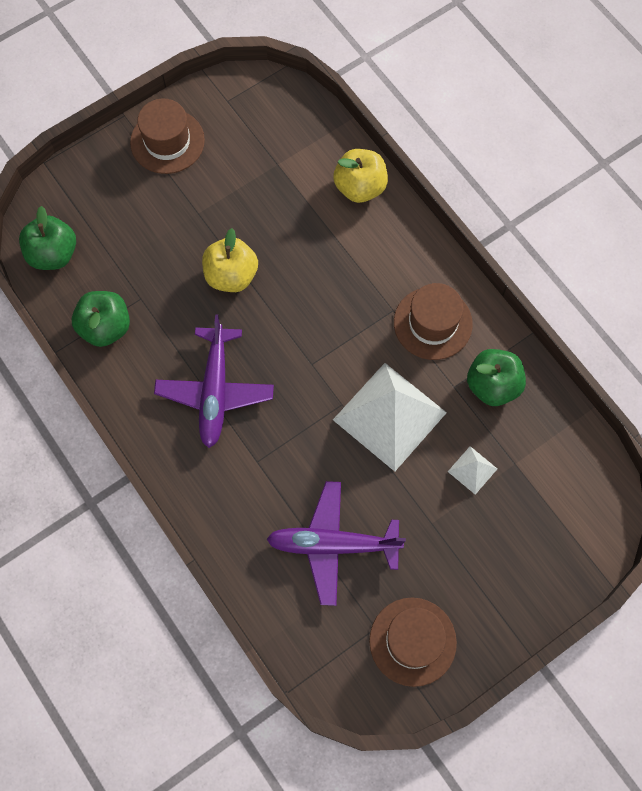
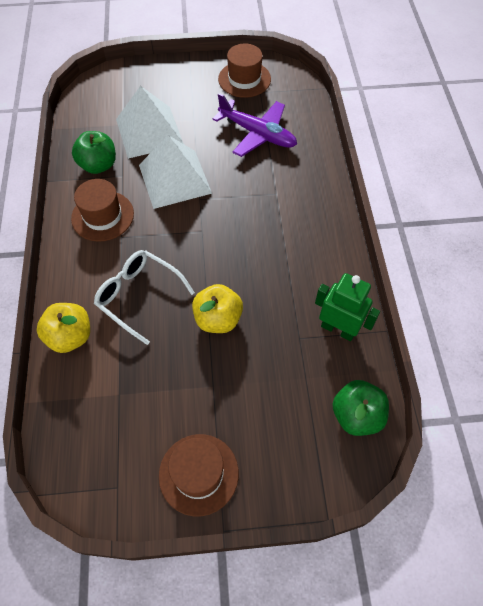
camera: 150 degrees left, 10 degrees down
green apple [72,291,130,347] -> green robot [315,273,380,341]
purple plane [154,314,274,448] -> none
white pyramid [448,446,497,495] -> white pyramid [116,86,184,159], size x2.31
none -> white glasses [94,250,195,345]

